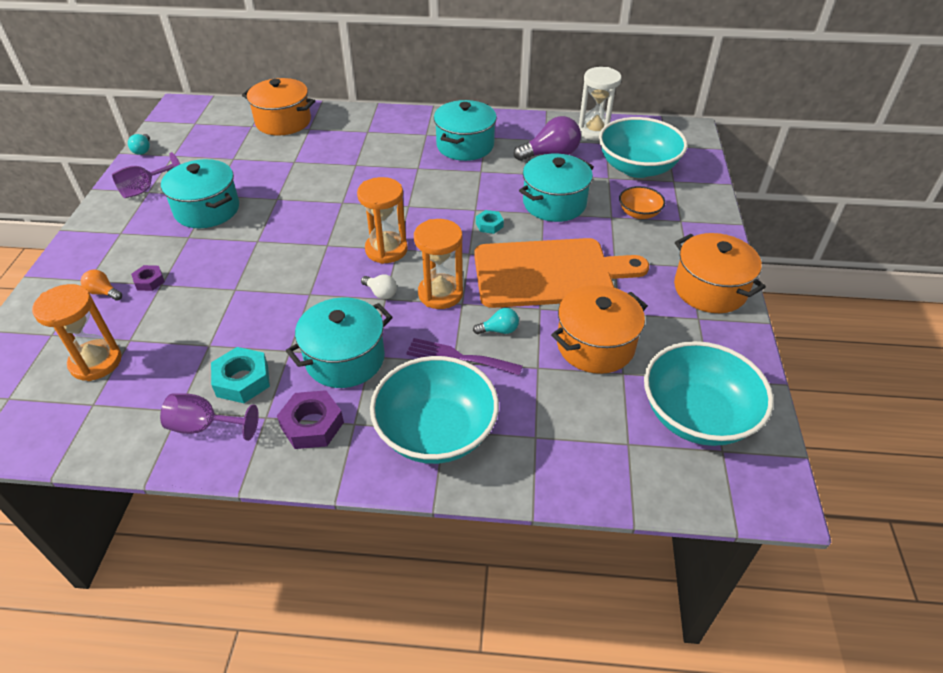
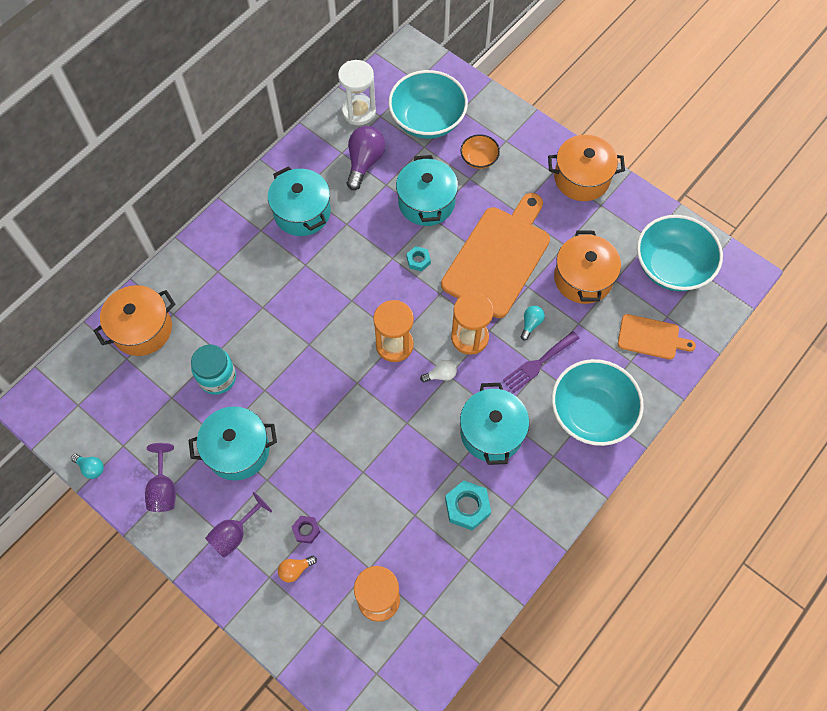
camera: 55 degrees left, 20 degrees up
purple goblet [160,393,259,441] -> purple goblet moved to [205,492,272,558]
purple nut [277,390,344,449] -> none
none -> turquoise jar [191,345,236,394]
none -> orange cutting board [618,314,696,360]

